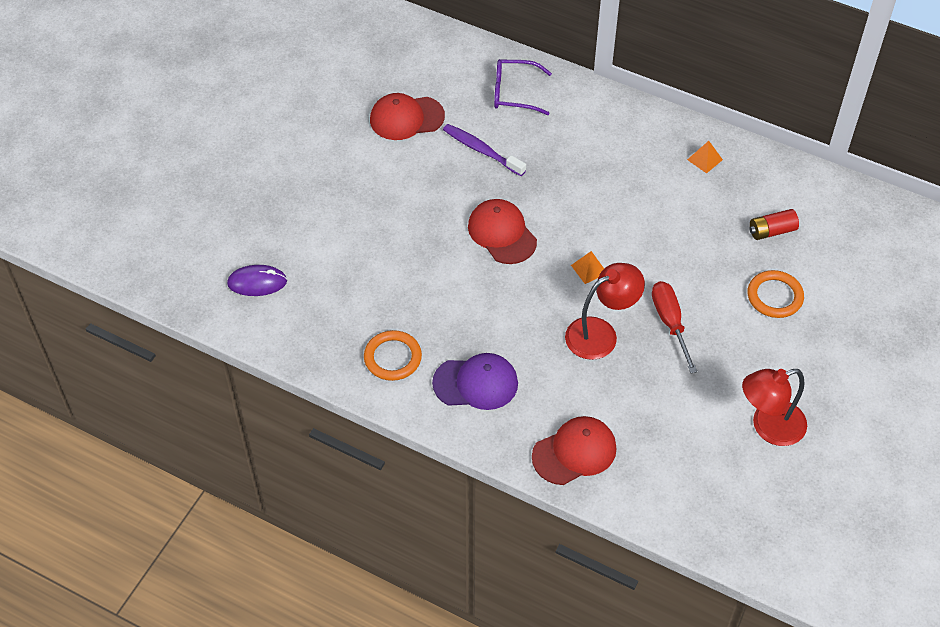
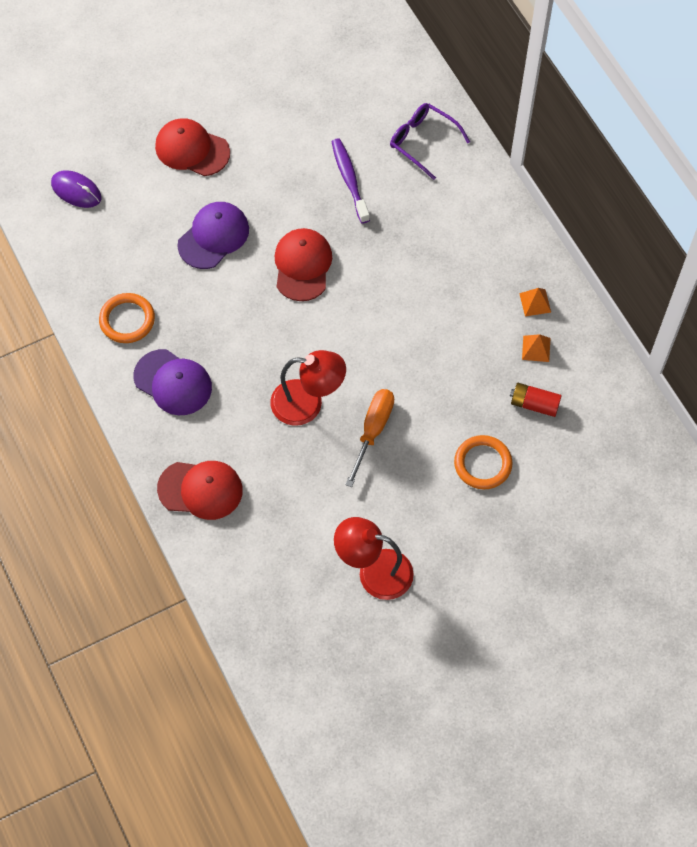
camera: 35 degrees right, 10 degrees up
red cap [370,93,445,140] -> red cap moved to [155,118,230,176]
orange pyramid [571,251,604,284] -> orange pyramid moved to [522,334,550,362]
red screwdriver [652,281,697,373] -> orange screwdriver [345,389,394,487]
none -> purple cap [177,202,249,269]

